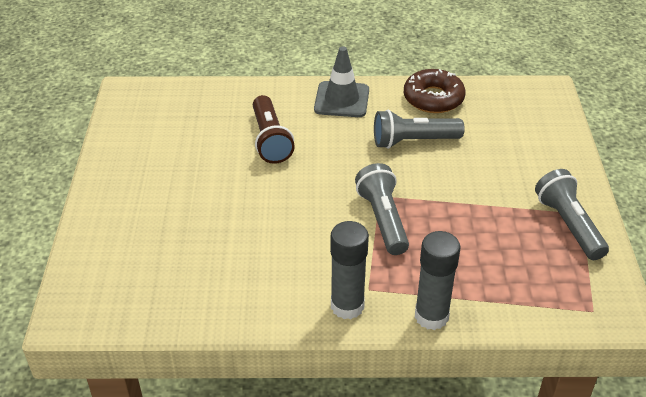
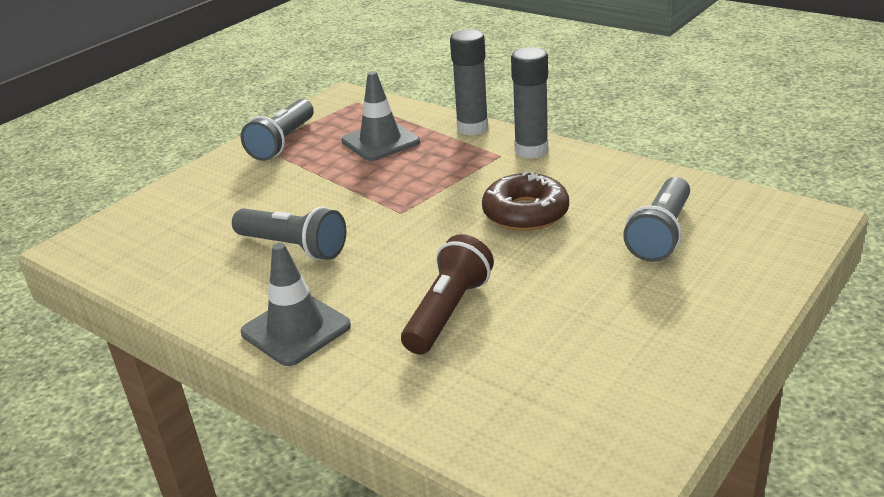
camera: 140 degrees left, 10 degrees down
grey flashlight [355,163,409,255] -> grey flashlight moved to [623,177,690,262]
brown donut [404,69,465,113] -> brown donut moved to [482,171,569,231]
none -> grey traffic cone [341,71,420,161]

